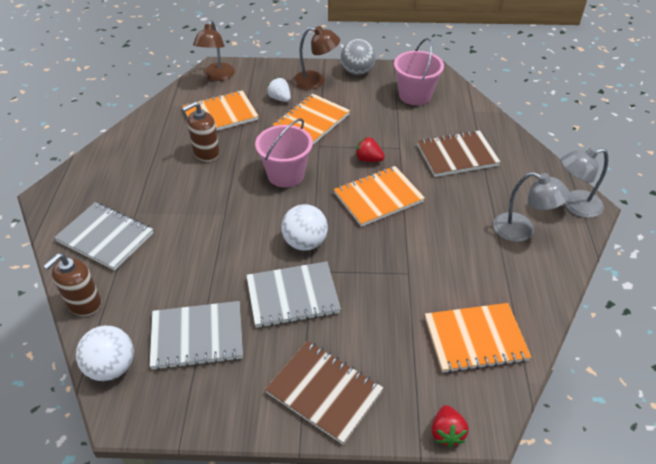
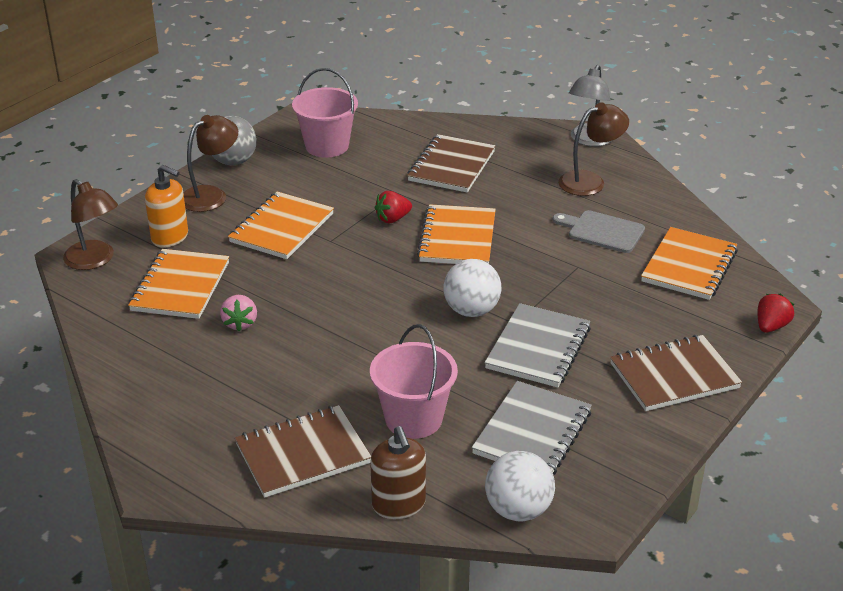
camera: 55 degrees left, 10 degrees down
grey notebook [54,202,153,271] -> brown notebook [235,405,371,498]
brown soap dispenser [182,101,220,162] -> pink strawberry [220,295,257,332]
pink bucket [255,118,313,188] -> pink bucket moved to [370,324,458,439]
white strawberry [267,78,291,102] -> none
orange notebook [272,94,350,144] -> orange notebook turned 45 degrees clockwise [228,192,334,259]
red strawberry [431,405,469,448] -> red strawberry turned 90 degrees counterclockwise [758,294,794,333]
grey lamp [493,172,570,242] -> brown lamp [558,102,629,196]
none -> orange soap dispenser [145,165,188,247]
none -> grey cutting board [553,210,645,253]

